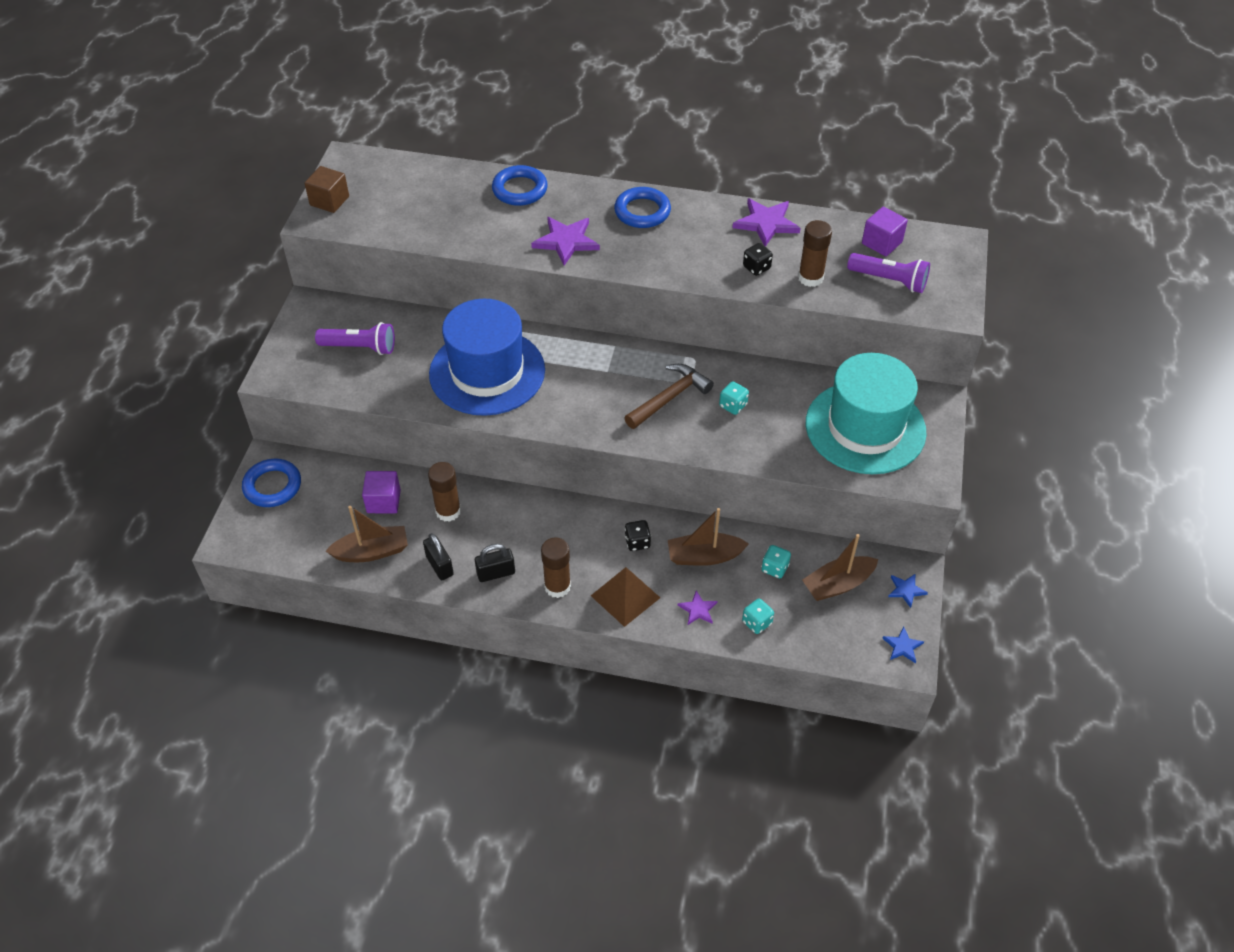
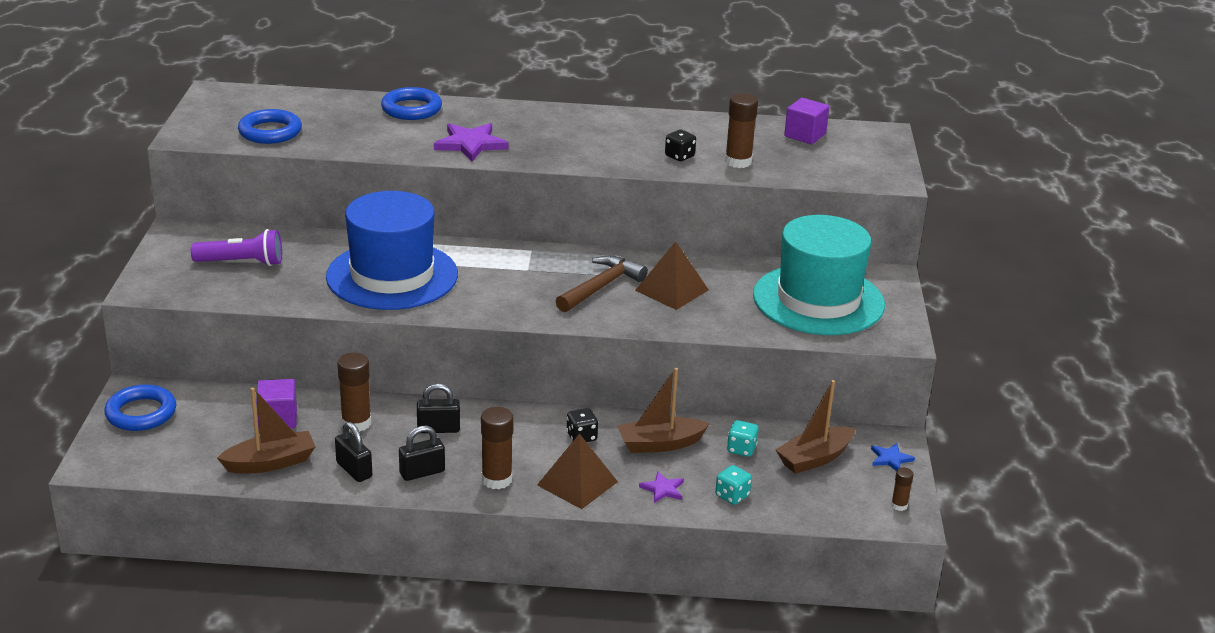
camera: 10 degrees left, 20 degrees down
brown cube [304,166,349,213] -> none
blue ring [614,187,671,228] -> blue ring moved to [238,109,302,144]
turquoise dice [719,381,749,415] -> brown pyramid [635,241,709,310]
purple star [732,198,801,247] -> none
purple flashlight [847,253,930,293] -> none
blue star [882,627,924,663] -> brown glue stick [891,468,914,511]
none -> black padlock [417,383,460,433]

